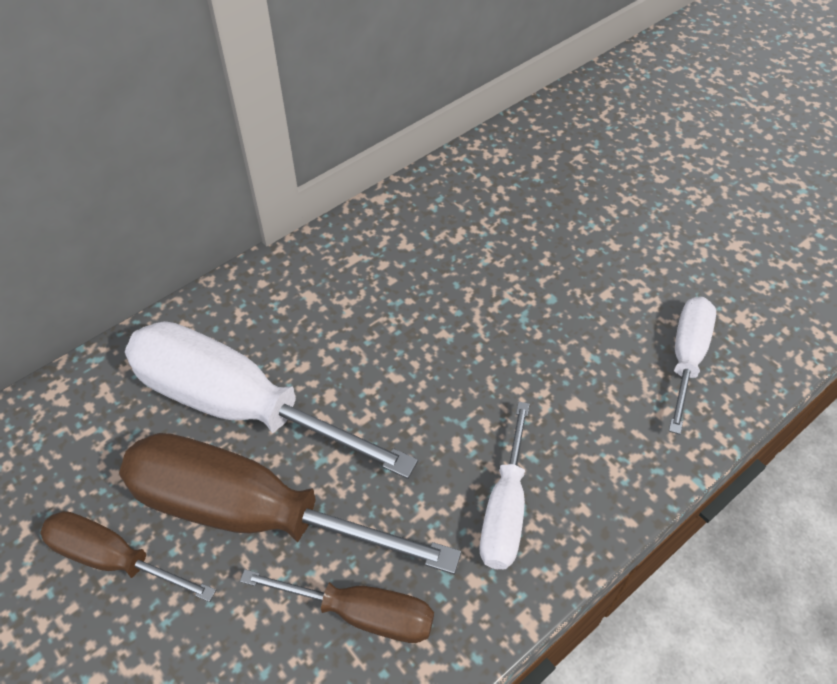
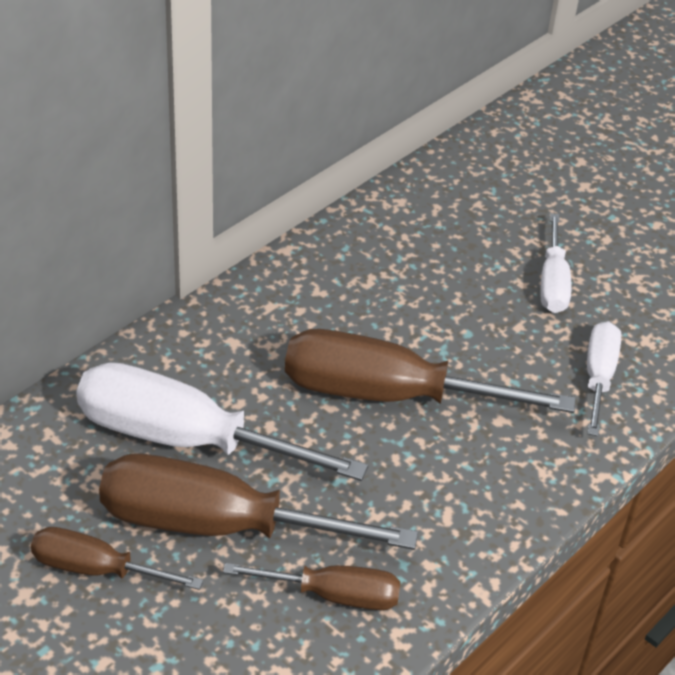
camera: 10 degrees left, 10 degrees down
white screwdriver [480,402,530,569] -> white screwdriver moved to [541,213,572,313]
none -> brown screwdriver [285,329,576,413]

